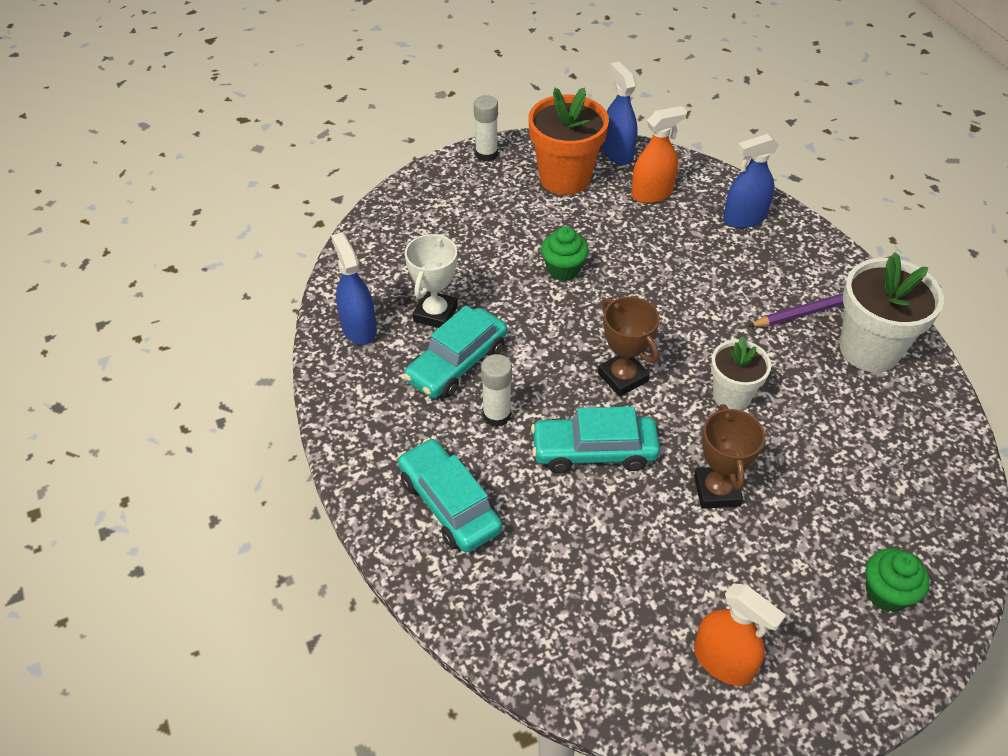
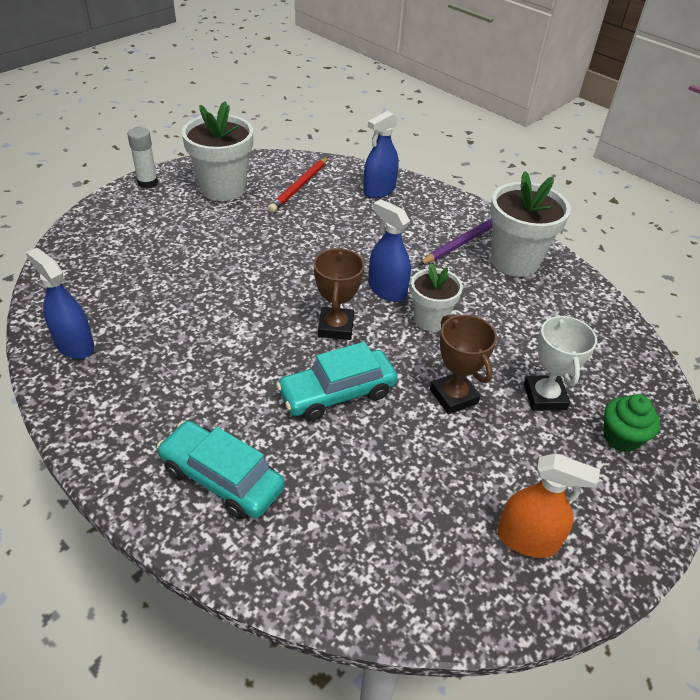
camera: 25 degrees left, 5 degrees down
turquoise car [403,306,507,398] -> none
white trophy [405,233,458,328] -> white trophy moved to [524,314,597,411]
white glue stick [481,354,512,427] -> none
orange flower pot [528,88,609,195] -> white flower pot [182,101,253,201]
green cupcake [541,226,589,281] -> none
brown trophy [598,297,660,397] -> brown trophy turned 60 degrees clockwise [314,248,364,340]
blue spray bottle [602,61,638,165] -> blue spray bottle moved to [368,199,411,302]
orange spray bottle [631,106,687,203] -> red pencil [268,157,328,213]

